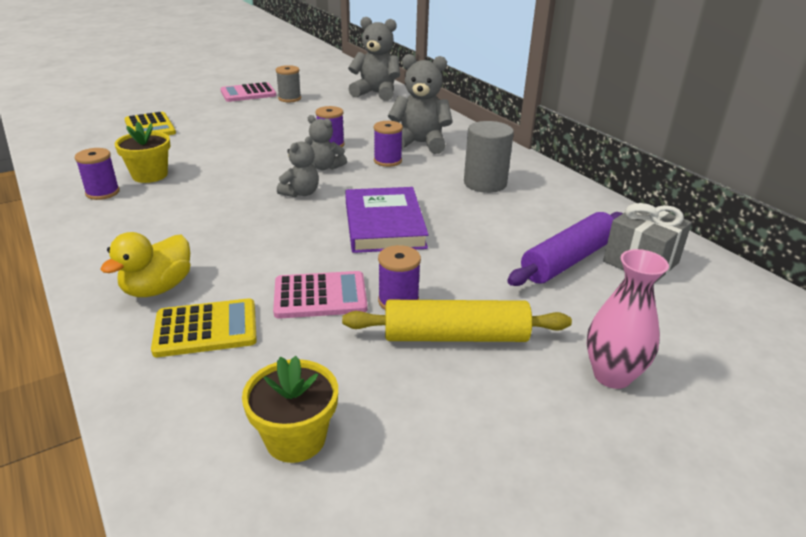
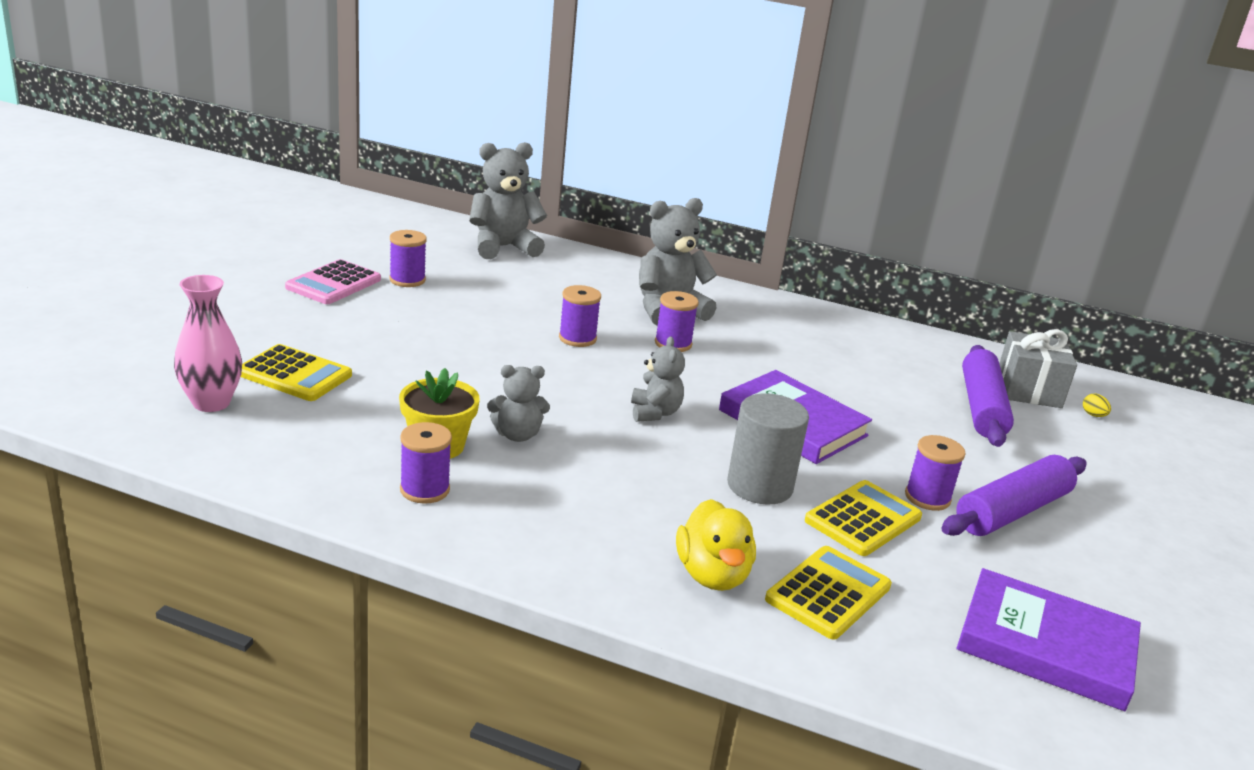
camera: 40 degrees left, 5 degrees down
yellow flower pot [242,356,338,463] -> purple book [957,568,1141,711]
pink calculator [273,271,368,319] -> yellow calculator [805,480,922,556]
grey spool [276,65,301,102] -> purple spool [389,230,427,287]
grey teddy bear [308,115,347,170] -> grey teddy bear moved to [487,365,550,442]
yellow rolling pin [342,300,572,342] -> purple rolling pin [941,455,1087,536]
grey cylinder [464,121,514,193] -> grey cylinder moved to [727,393,809,505]
pink vase [587,249,669,389] -> pink vase moved to [174,275,242,412]
none -> yellow egg [1083,394,1111,417]

